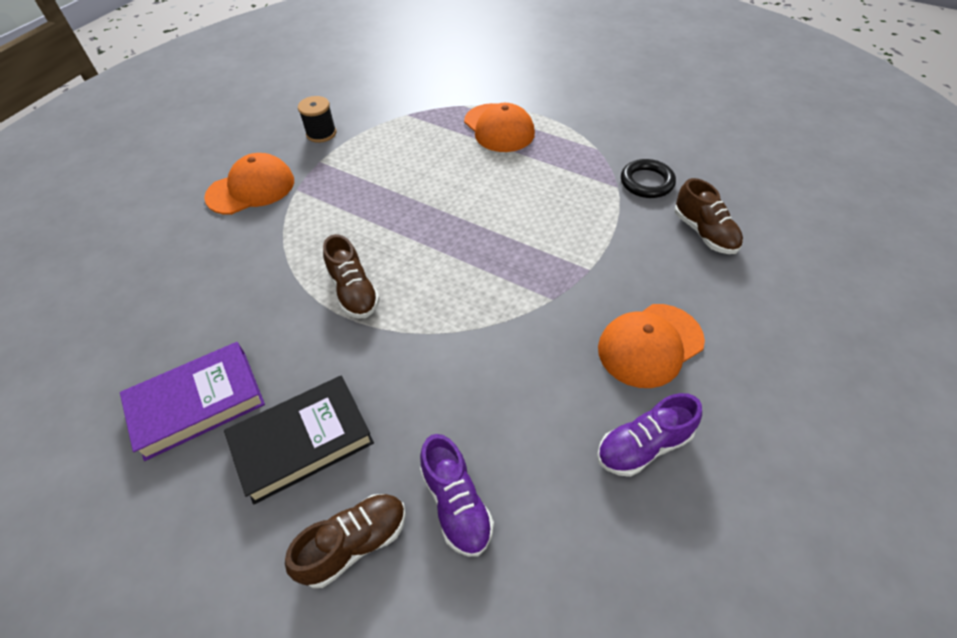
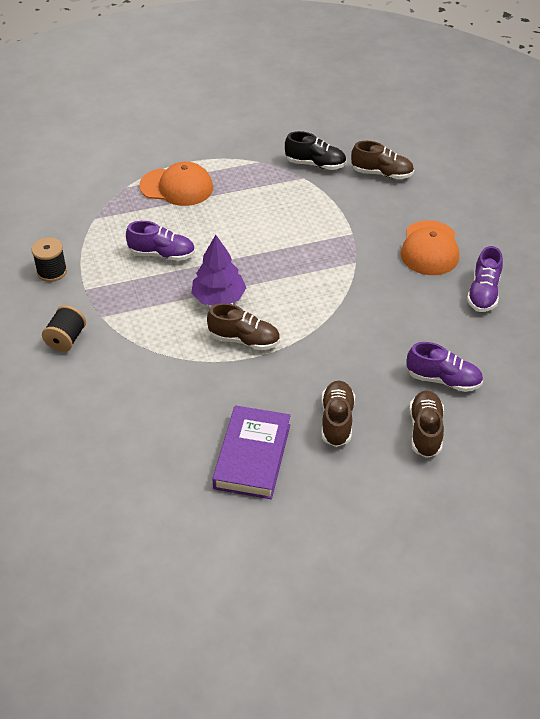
camera: 50 degrees left, 5 degrees down
orange cap [204,153,294,215] -> black spool [42,305,86,352]
black book [224,376,374,505] -> brown shoe [321,381,355,447]
black ring [621,159,676,198] -> black shoe [285,131,346,170]
none -> purple shoe [126,221,195,261]
none -> purple tree [191,235,246,306]

